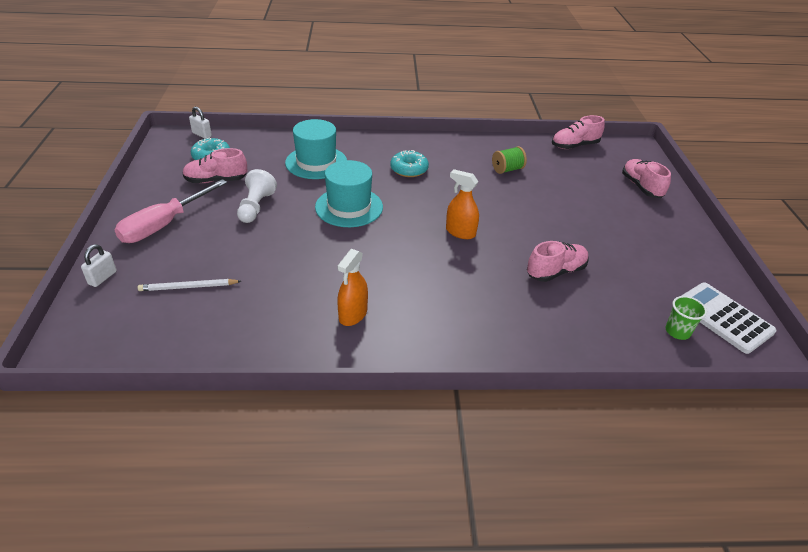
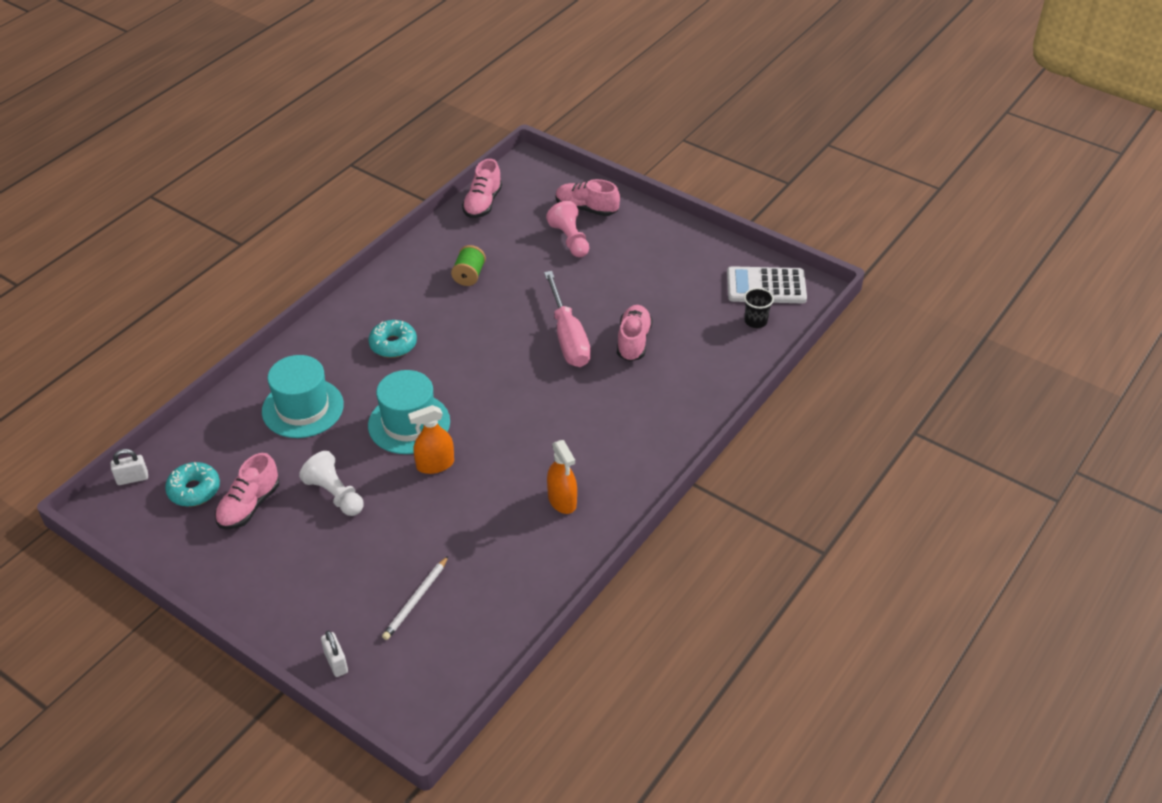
camera: 50 degrees left, 5 degrees up
pink screwdriver [115,179,227,243] -> pink screwdriver moved to [544,271,591,367]
orange spray bottle [446,169,479,239] -> orange spray bottle moved to [408,405,454,474]
green cup [665,296,707,340] -> black cup [744,288,774,328]
none -> pink pawn [546,201,589,257]

